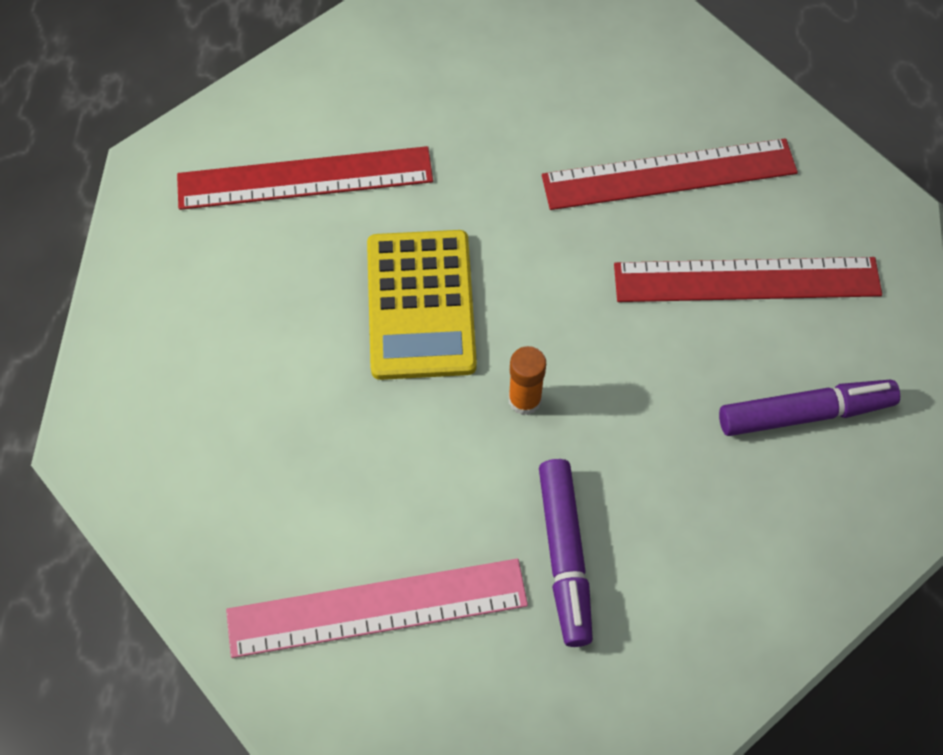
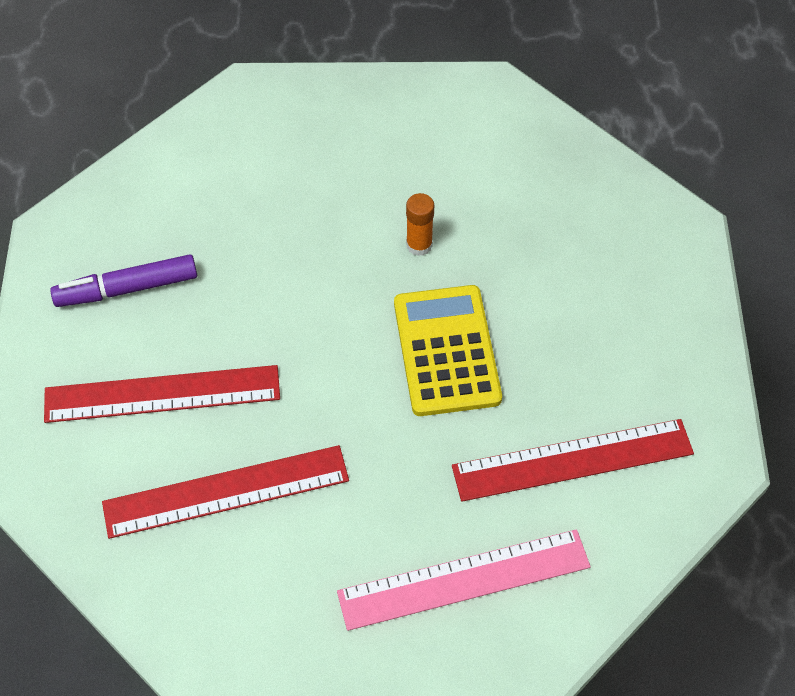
camera: 175 degrees right, 5 degrees down
pink ruler [226,559,528,658] -> pink ruler moved to [337,529,591,631]
orange glue stick [509,346,546,415] -> orange glue stick moved to [406,193,434,256]
purple marker [539,459,593,647] -> none

